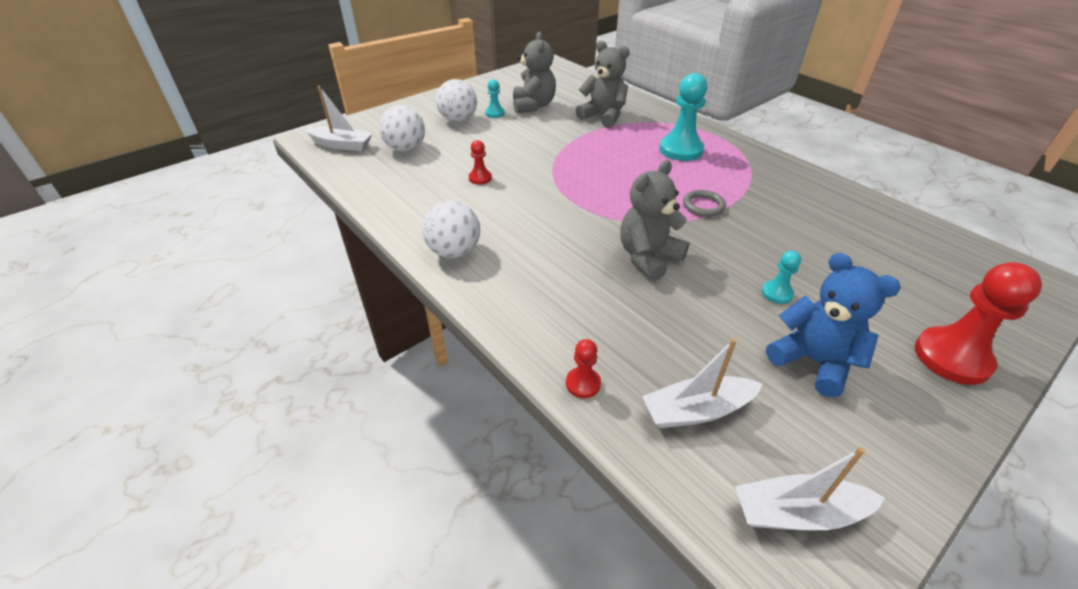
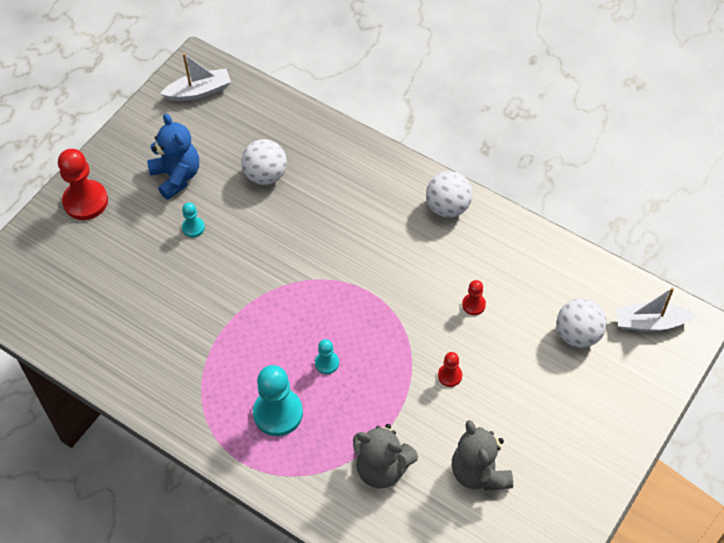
camera: 165 degrees right, 15 degrees up
white ball [436,79,477,122] -> white ball moved to [241,139,287,185]
turquoise pawn [485,79,505,118] -> turquoise pawn moved to [315,339,339,374]
red pawn [566,339,601,398] -> red pawn moved to [438,352,462,387]
grey teddy bear [620,160,689,281] -> none
white boat [642,338,763,428] -> none
grey ring [683,190,726,217] -> none
blue teddy bear [766,253,901,397] -> blue teddy bear turned 150 degrees counterclockwise [147,114,199,200]

